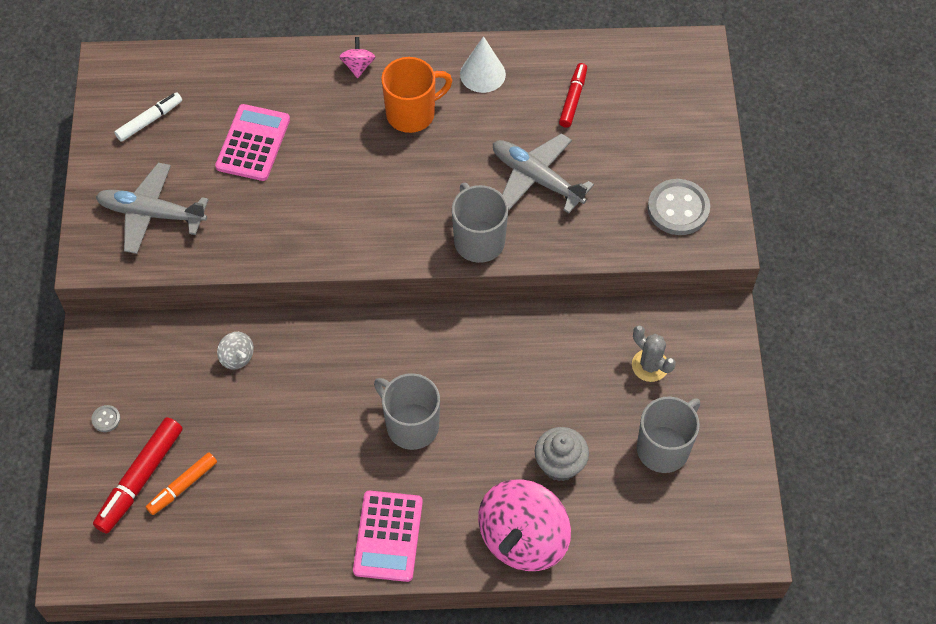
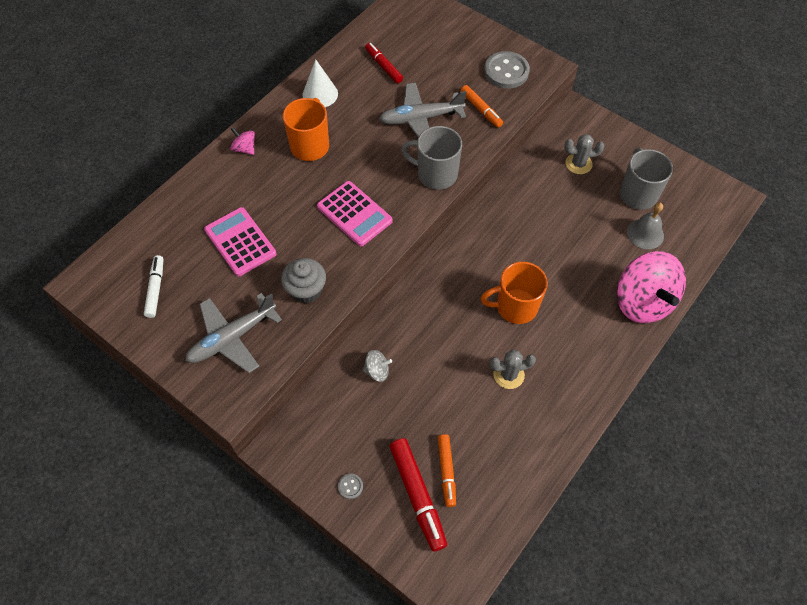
camera: 50 degrees left, 0 degrees up
pink calculator [353,491,423,582] -> pink calculator moved to [317,181,393,246]
grey mug [374,373,440,450] -> orange mug [481,262,548,324]
grey cupcake [535,427,589,481] -> grey cupcake moved to [281,258,326,303]
none -> orange marker [461,85,503,128]
none -> grey cactus [490,350,536,389]
none -> grey bell [627,203,664,249]

